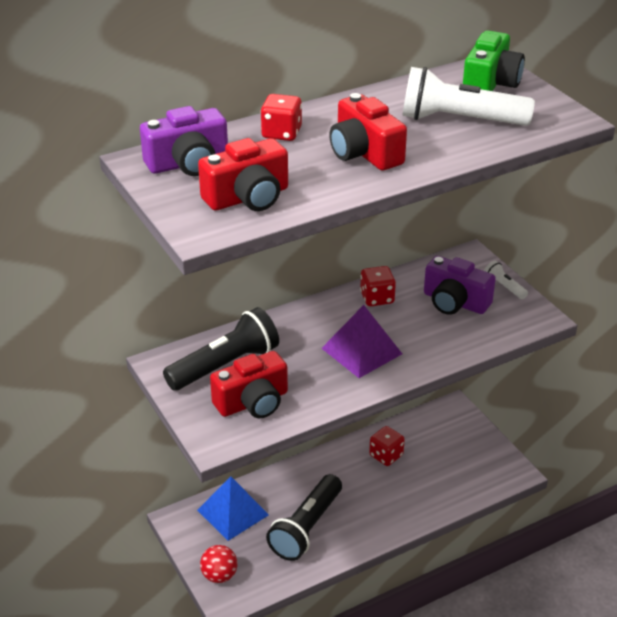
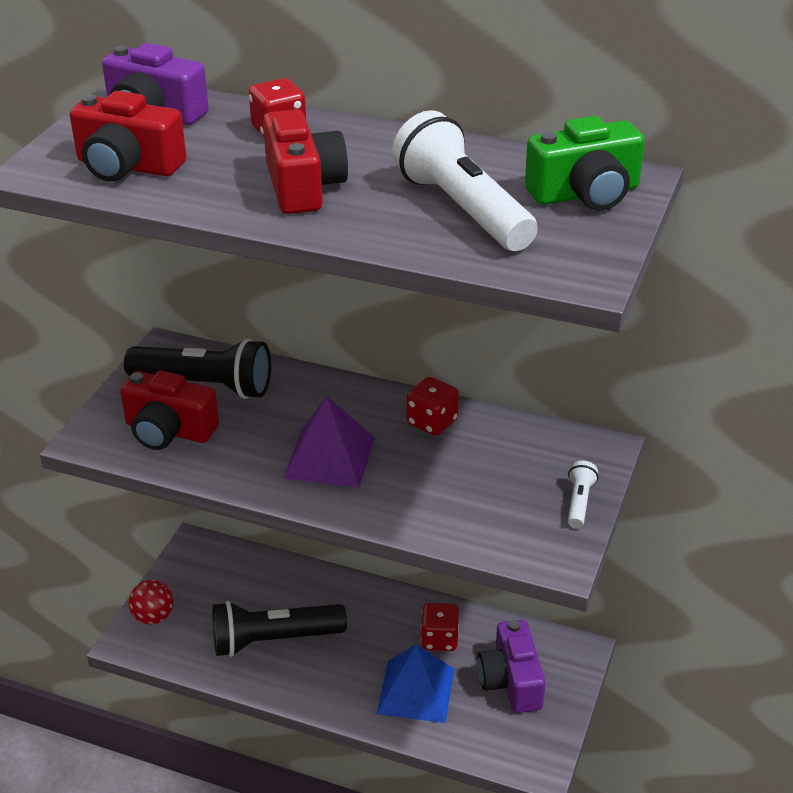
camera: 50 degrees right, 0 degrees up
blue pyramid [197,476,269,541] -> blue pyramid moved to [377,644,454,723]
red camera [329,93,407,171] -> red camera turned 150 degrees clockwise [263,109,348,214]
purple camera [424,256,496,315] -> purple camera moved to [477,620,545,713]

